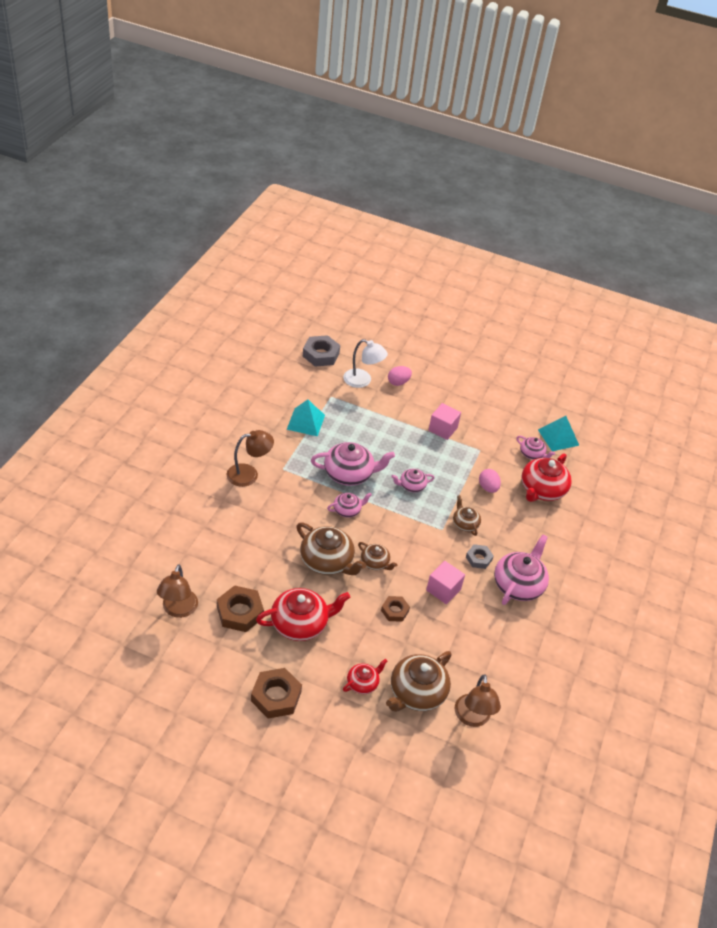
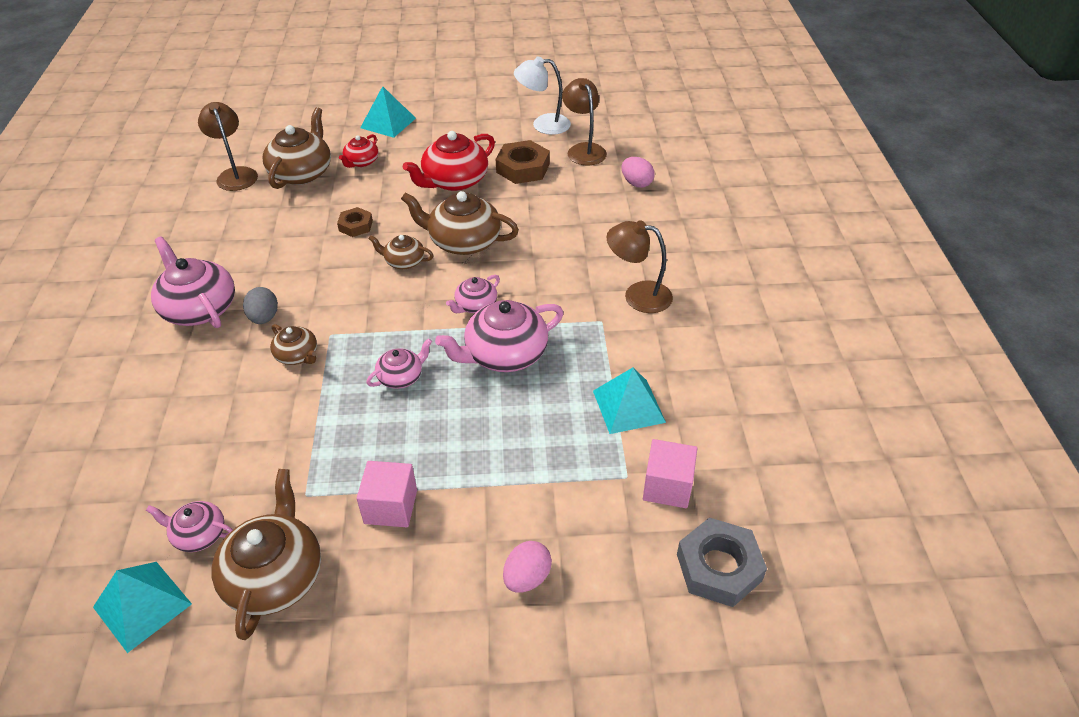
camera: 160 degrees right, 0 degrees up
brown lamp [227,430,274,487] -> brown lamp turned 60 degrees clockwise [607,220,673,313]
brown nut [251,668,302,719] -> none
white lamp [343,339,388,388] -> white lamp moved to [514,56,571,135]
pink cube [426,561,465,604] -> pink cube moved to [643,439,697,508]
grey nut [466,544,493,569] -> grey egg [243,287,278,324]
pink egg [479,469,501,493] -> pink egg moved to [622,157,655,188]
pink teapot [494,535,549,605] -> pink teapot turned 135 degrees clockwise [151,236,235,328]
red teapot [522,454,572,502] -> none
none -> brown teapot [212,469,321,640]
none -> turquoise pyramid [360,86,416,138]

